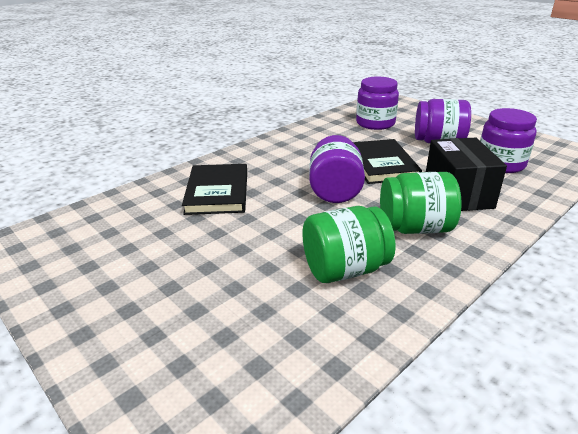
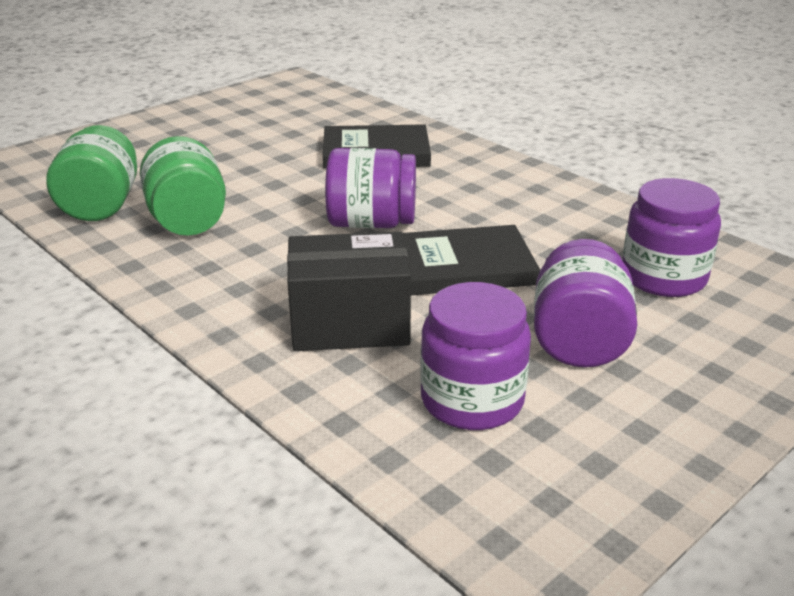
camera: 90 degrees right, 0 degrees up
green jar [380,172,461,234] -> green jar moved to [46,125,137,221]

